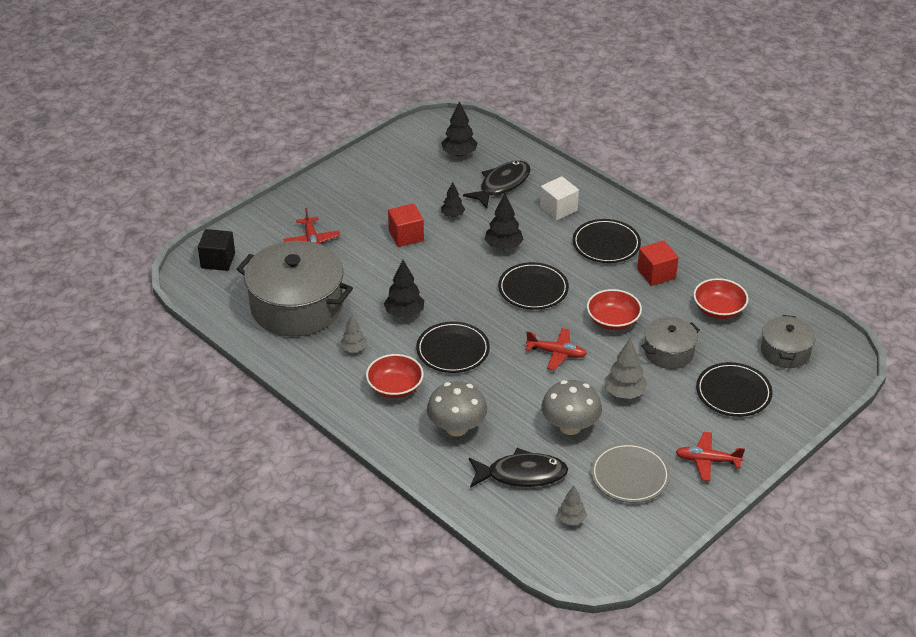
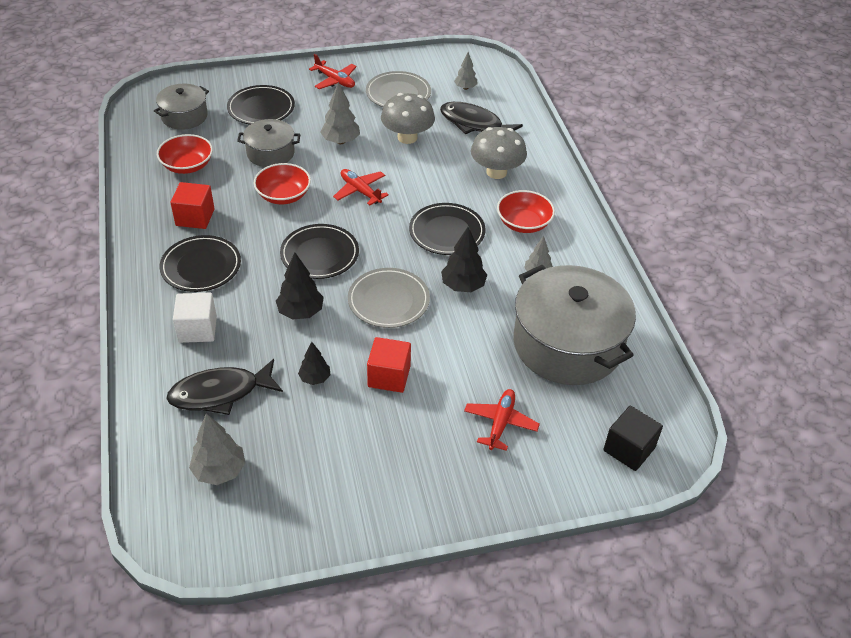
camera: 150 degrees left, 5 degrees up
black tree [441,101,478,157] -> grey tree [189,413,246,485]
none -> grey plate [348,268,430,328]

